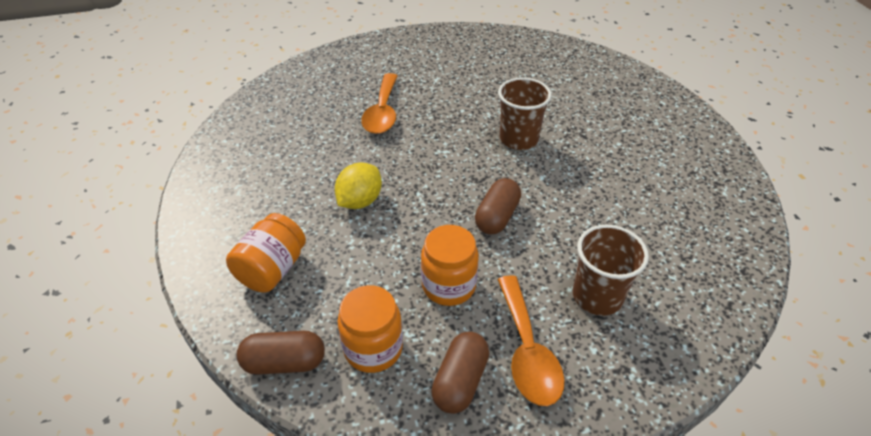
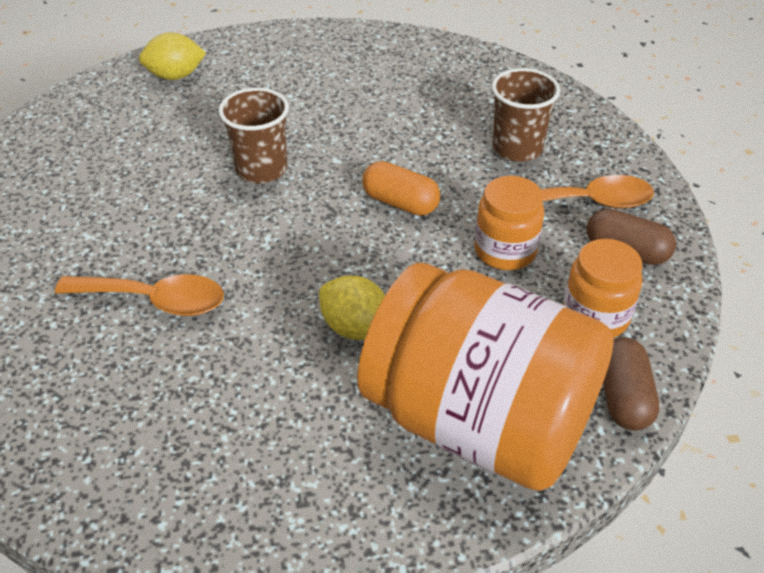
camera: 85 degrees left, 0 degrees up
orange jar [226,213,306,292] -> orange jar [357,263,614,491], size x2.19
brown capsule [475,178,521,234] -> orange capsule [362,161,440,216]
none -> yellow lemon [139,33,206,80]

